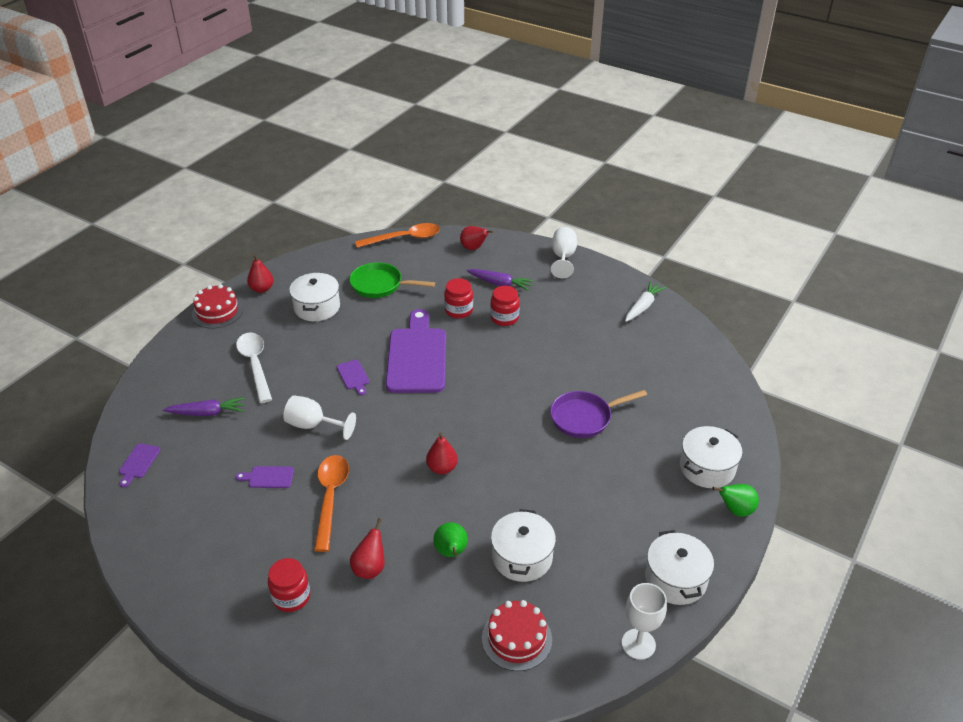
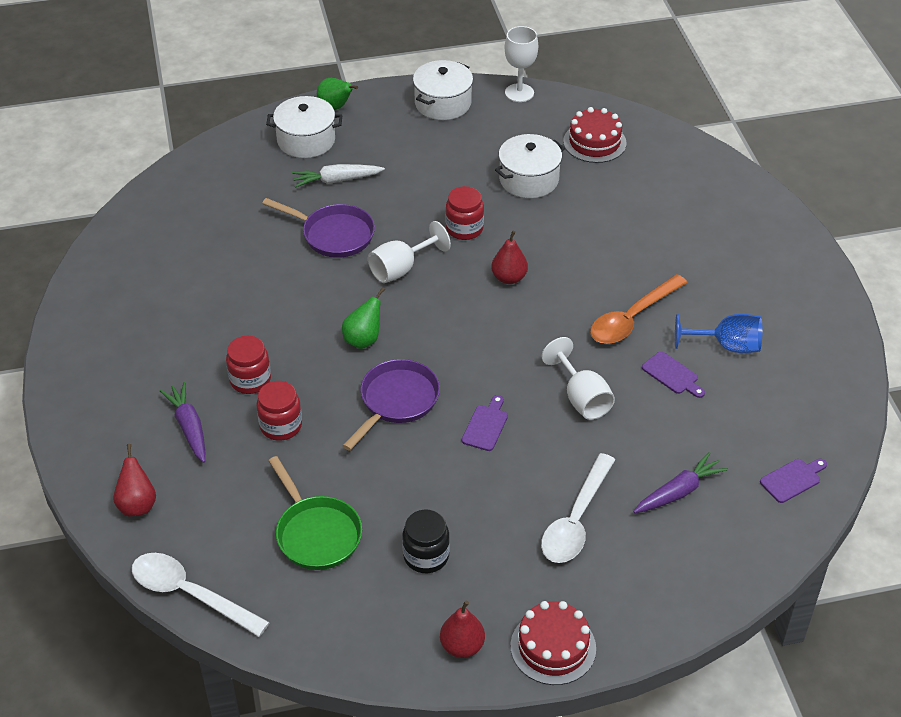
camera: 135 degrees left, 5 degrees up
purple carrot [163,397,245,416] -> purple carrot turned 105 degrees clockwise [633,452,728,513]
red jar [268,558,310,612] -> red jar moved to [446,186,484,240]
white pot [289,273,340,321] -> black jar [402,510,450,573]
red pear [350,518,385,579] -> none
orange spoon [355,223,440,248] -> white spoon [132,553,270,637]
purple cutting board [386,309,446,393] -> purple pan [343,359,440,451]
green pear [433,522,468,557] -> green pear moved to [342,287,385,349]
white goblet [551,227,577,278] -> white goblet moved to [368,221,451,283]
white carrot [625,281,666,322] -> white carrot moved to [292,164,385,188]
none -> blue goblet [675,314,762,353]

